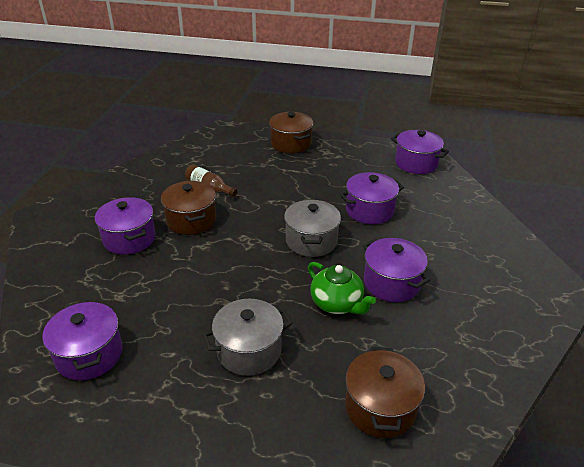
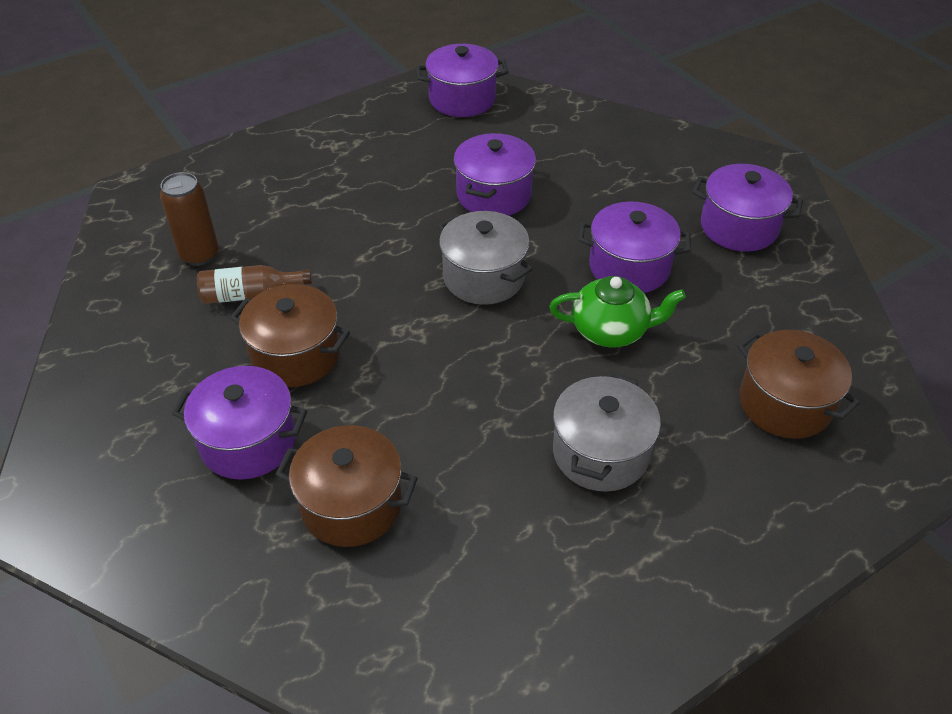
camera: 45 degrees left, 10 degrees up
purple pot [42,300,123,380] -> purple pot moved to [692,164,803,252]
brown pot [269,112,313,153] -> brown pot moved to [275,425,418,547]
none -> brown can [160,172,219,266]

